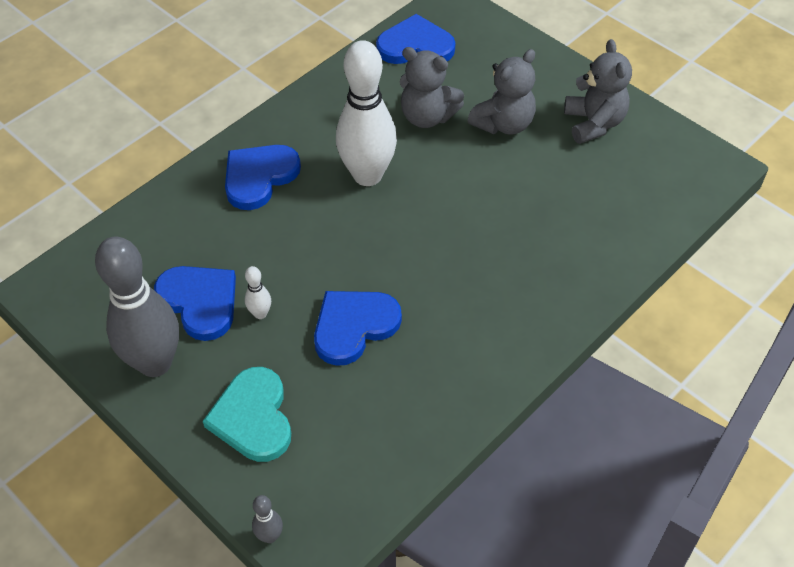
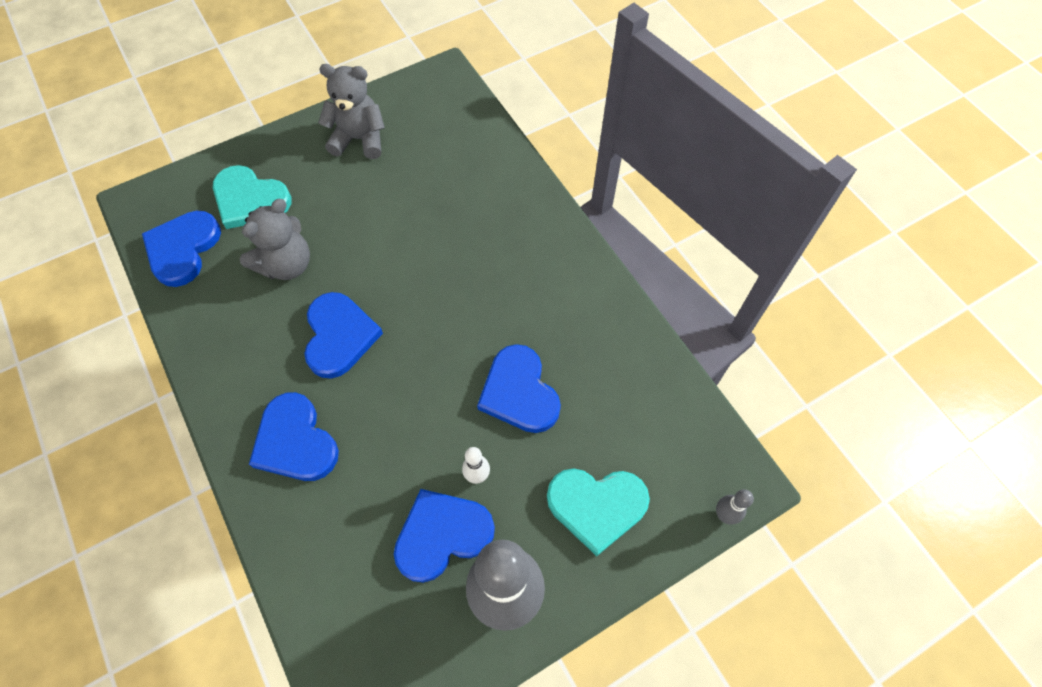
camera: 75 degrees left, 10 degrees up
white bowling pin [336,40,397,186] -> blue heart [304,292,383,379]
grey teddy bear [468,49,536,135] -> none
none -> turquoise heart [213,165,292,229]

